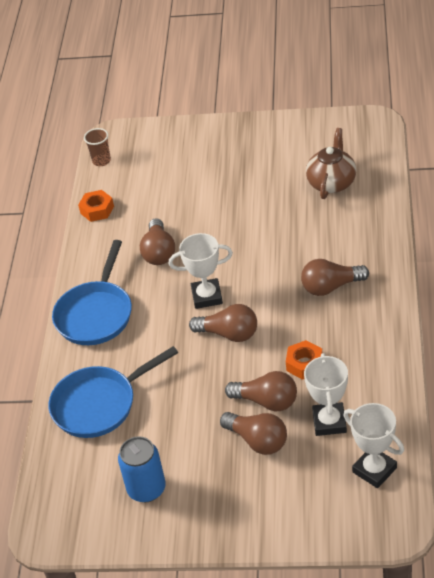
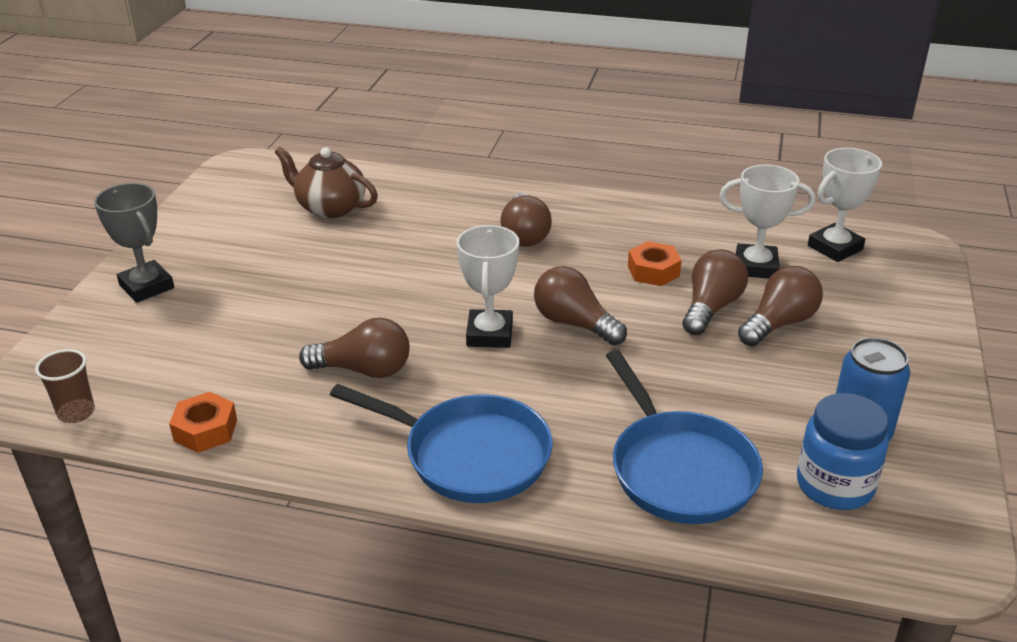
camera: 85 degrees left, 10 degrees down
brown light bulb [189,304,257,342] -> brown light bulb turned 75 degrees counterclockwise [534,266,627,345]
none -> grey trophy [94,183,174,303]
none -> blue jar [797,393,889,510]

